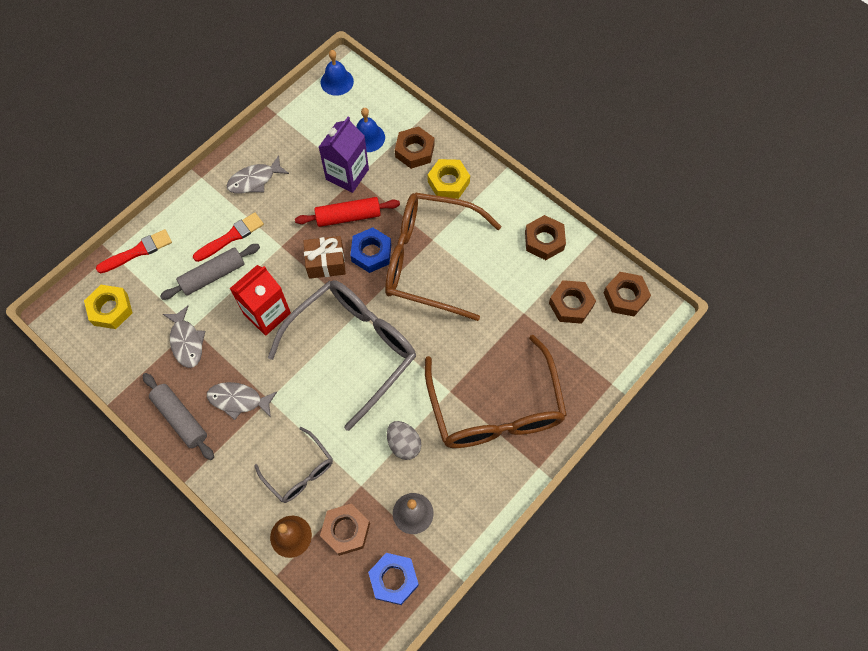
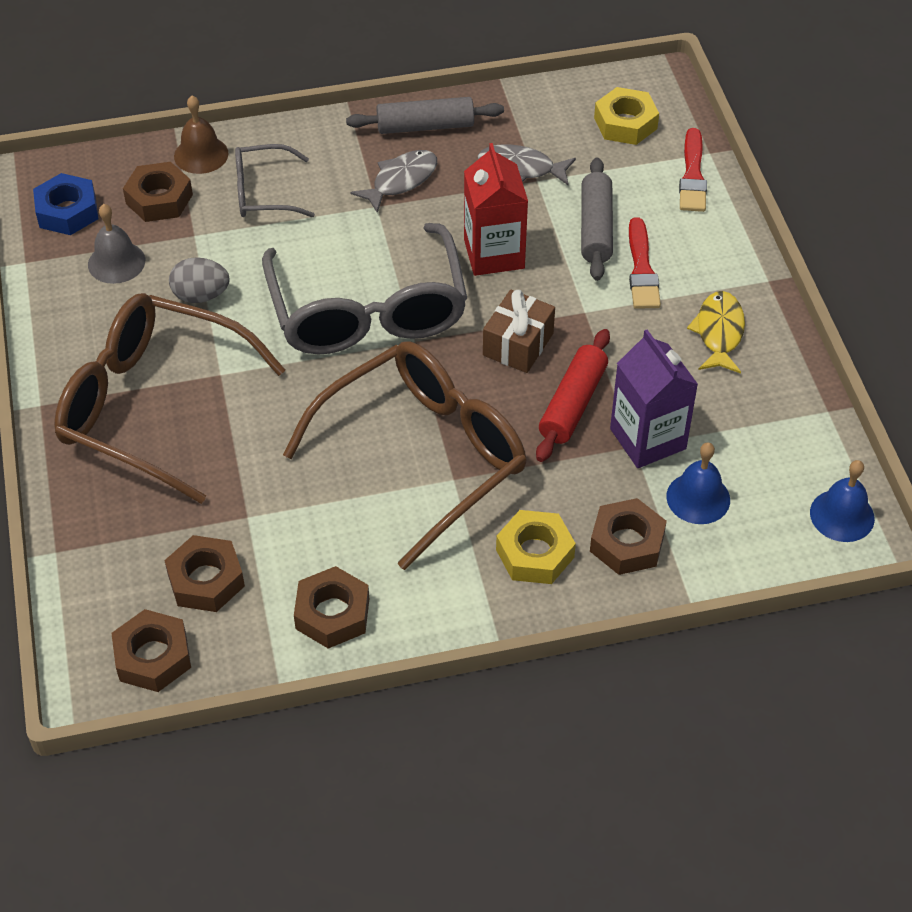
camera: 125 degrees right, 15 degrees down
grey fish [227,155,289,194] -> yellow fish [687,291,745,374]
blue nut [350,227,391,273] -> none

